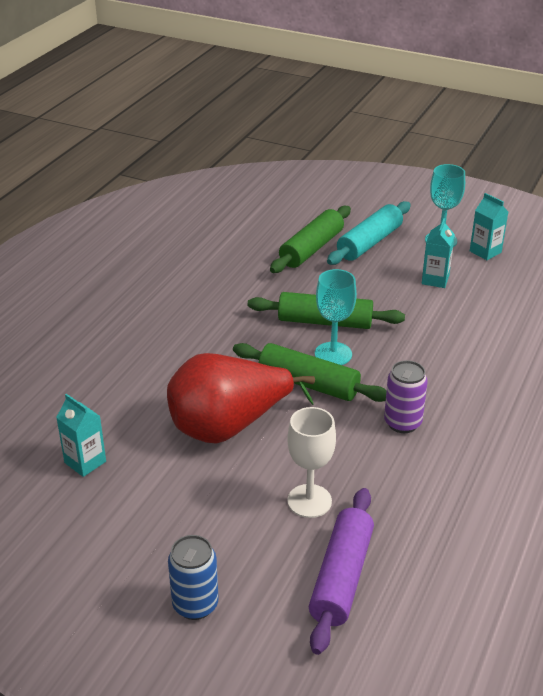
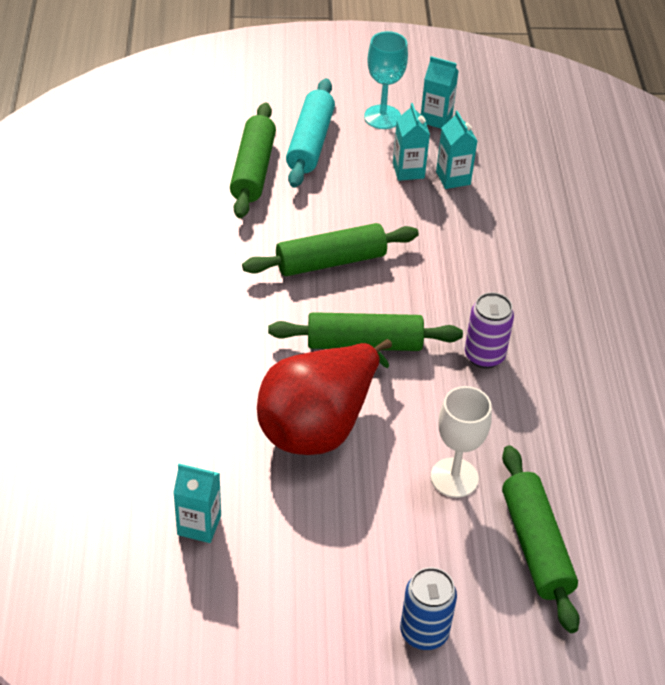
camera: 30 degrees left, 10 degrees up
purple rolling pin [309,488,374,655] -> green rolling pin [502,445,580,633]
turquoise goblet [315,269,357,365] -> none
none -> turquoise carton [436,111,477,189]

